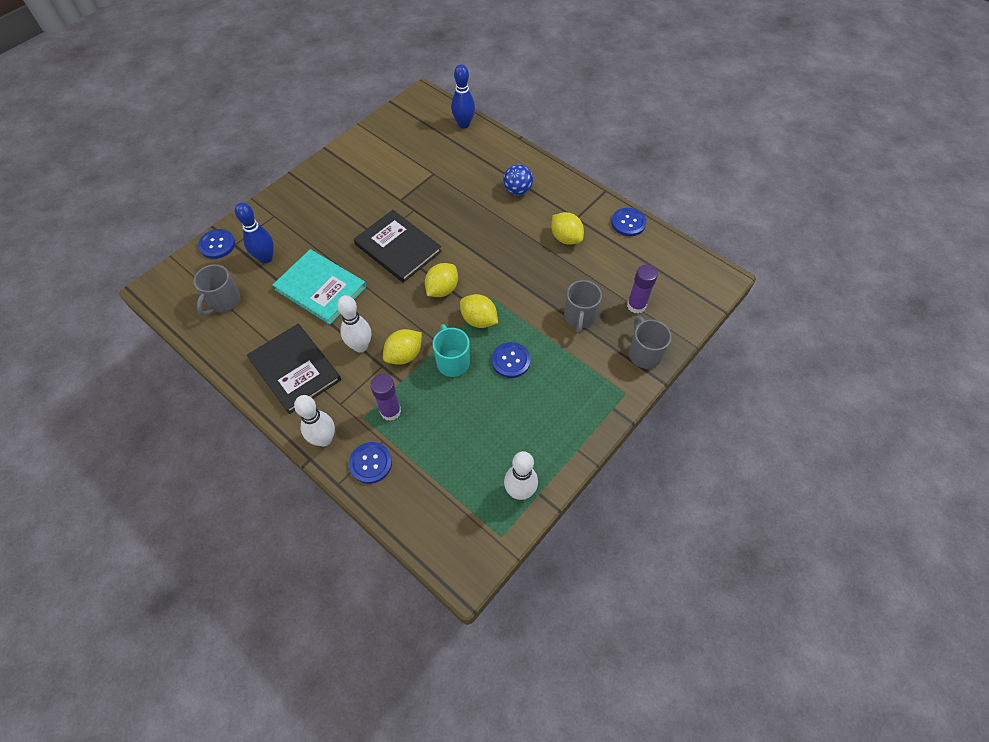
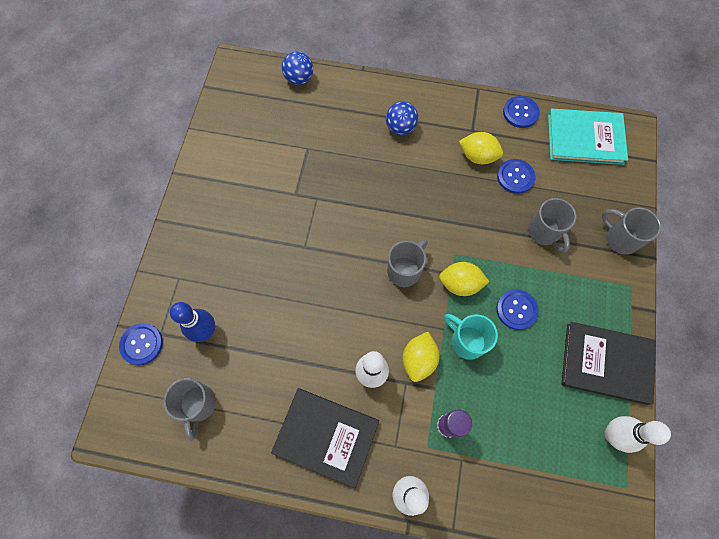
camera: 30 degrees left, 10 degrees up
turquoise book [273,249,366,325] -> turquoise book moved to [548,109,628,165]
blue button [349,442,392,484] -> blue button moved to [497,159,536,194]
black book [354,210,442,283] -> black book moved to [561,322,656,405]
yellow lemon [425,263,458,297] -> grey mug [387,239,428,287]
blue bowling pin [451,64,475,129] -> blue ball [282,51,313,85]
purple glue stick [627,265,658,314] -> none

